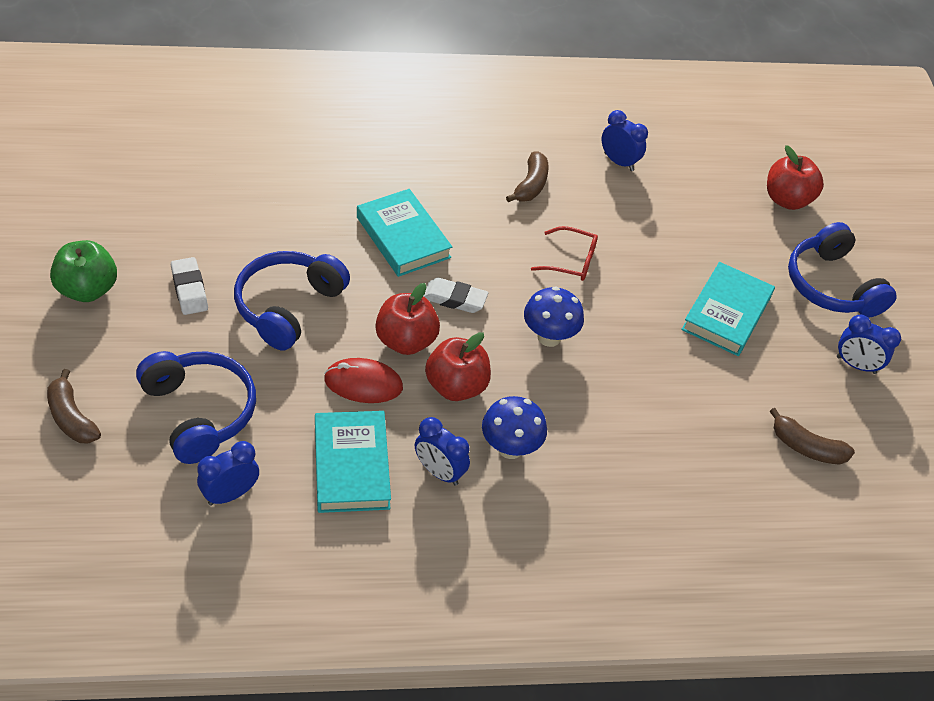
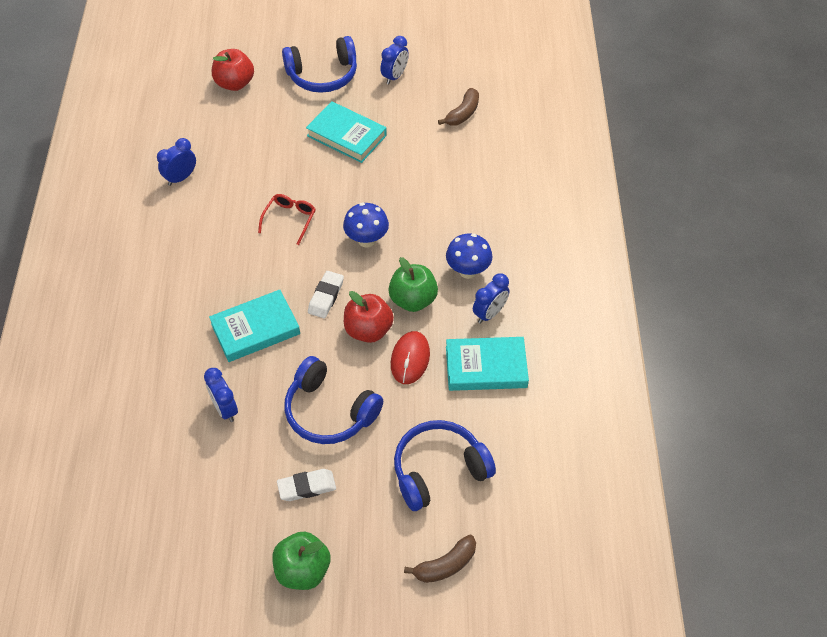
camera: 80 degrees left, 5 degrees up
blue clock [197,441,259,506] -> blue clock moved to [204,368,238,422]
red apple [425,332,491,401] -> green apple [388,257,438,312]
brown banana [506,151,549,202] -> none

